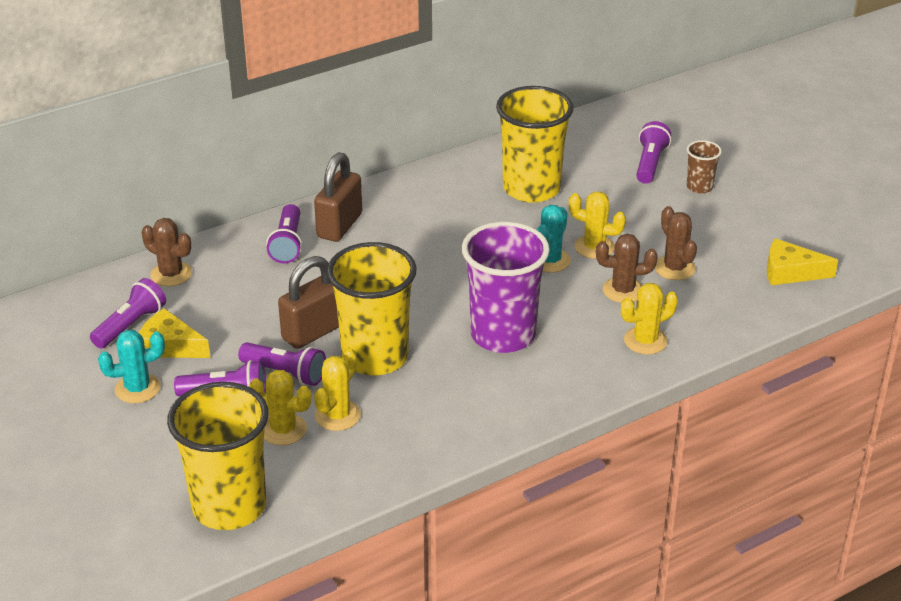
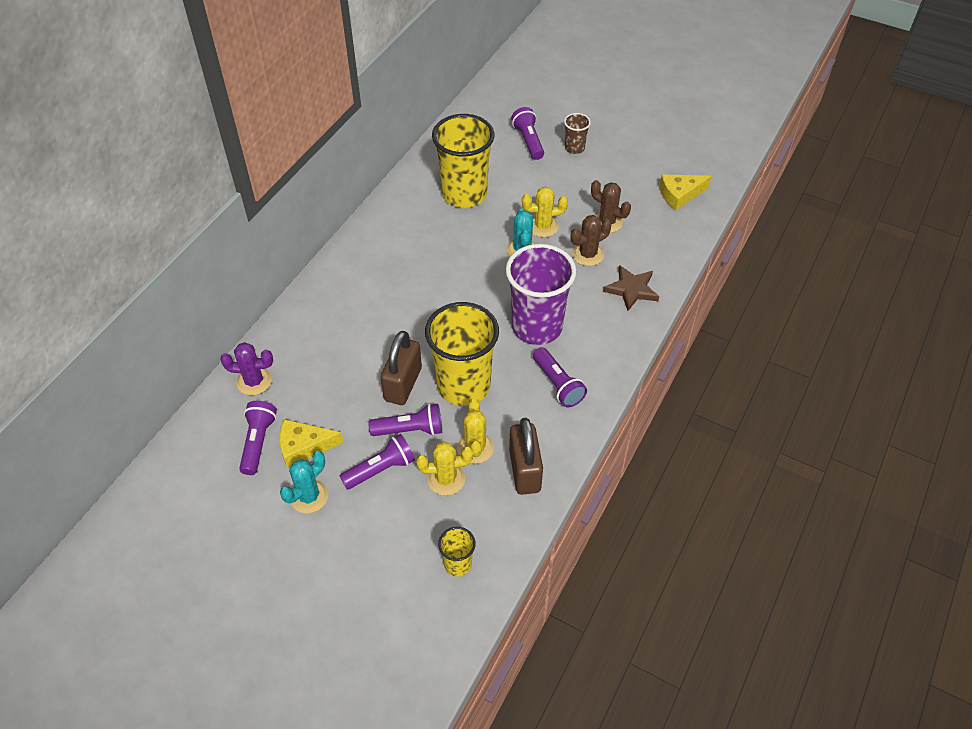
camera: 30 degrees left, 15 degrees up
brown cactus [142,218,192,286] -> purple cactus [220,342,273,396]
yellow cup [167,382,269,530] -> yellow cup [438,527,476,576], size x0.46
purple flashlight [266,204,302,264] -> purple flashlight moved to [533,347,587,407]
brown padlock [314,152,362,242] -> brown padlock moved to [509,418,543,495]
yellow cactus [621,283,678,354] -> brown star [603,265,659,311]

